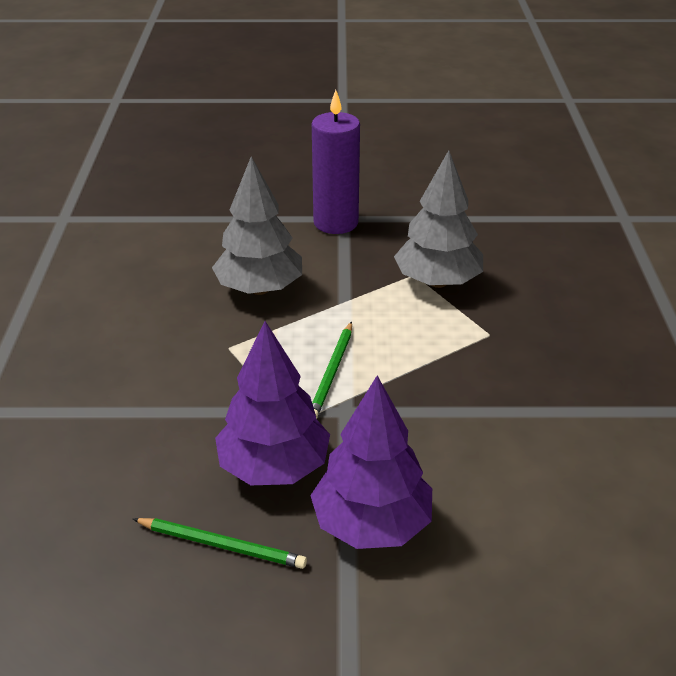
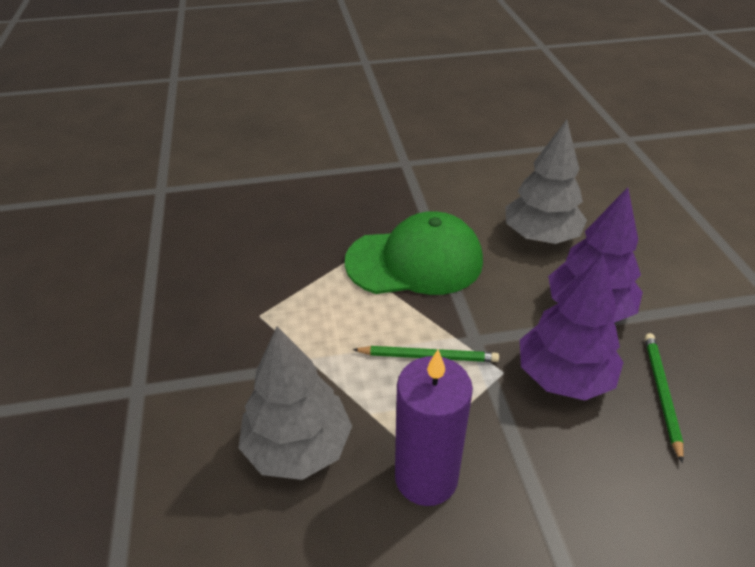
camera: 100 degrees left, 5 degrees up
purple candle [312,90,360,234] -> purple candle moved to [395,350,473,506]
grey tree [394,150,483,288] -> grey tree moved to [505,120,587,244]
none -> green cap [345,211,483,295]

